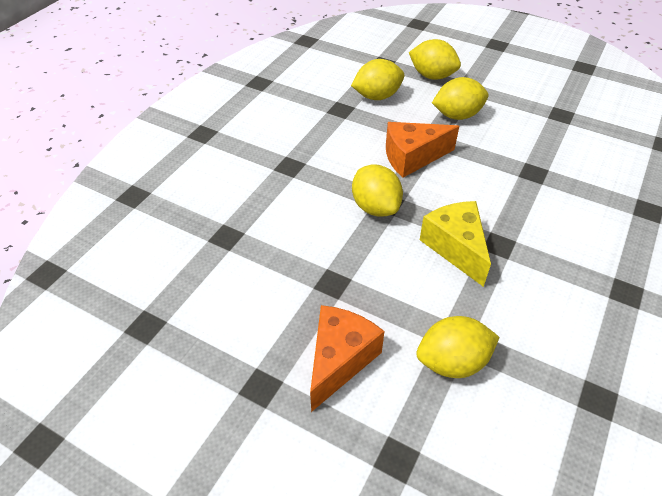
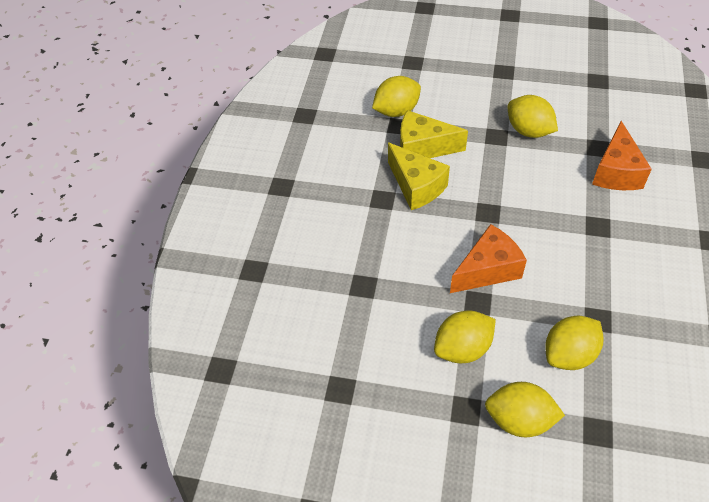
camera: 165 degrees right, 5 degrees up
orange cheese [310,305,384,412] -> orange cheese moved to [592,121,652,190]
yellow lemon [352,165,403,217] -> yellow lemon moved to [507,95,558,138]
none -> yellow cheese [400,110,468,158]

